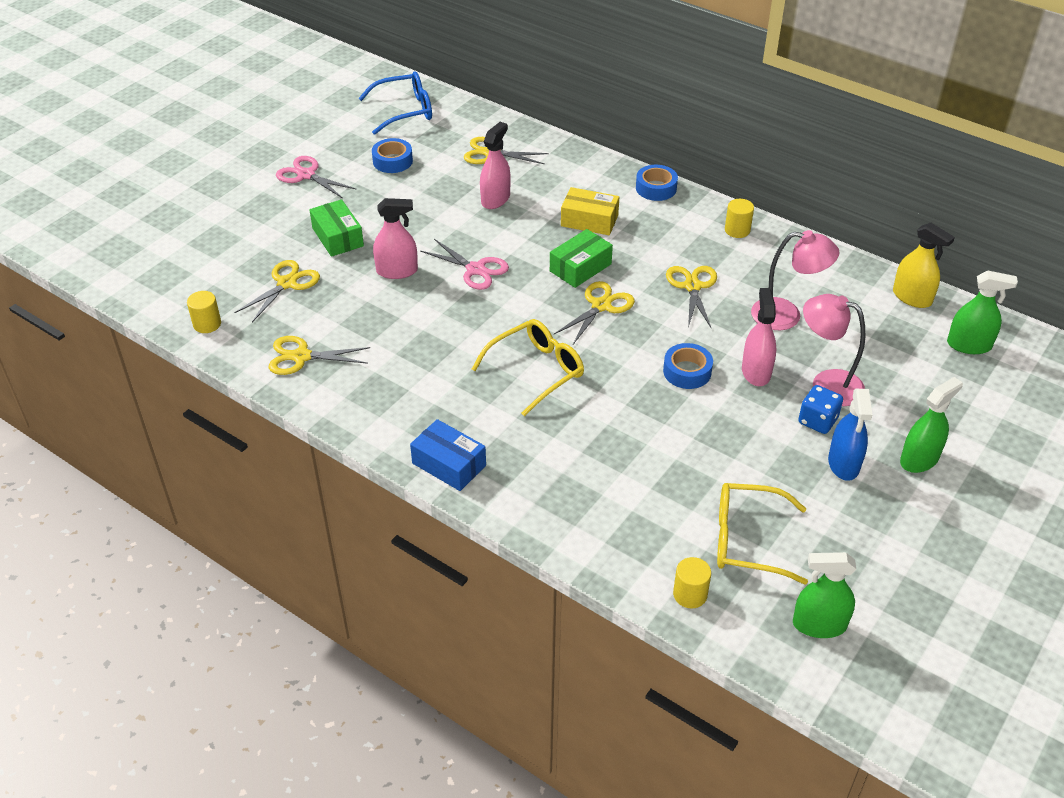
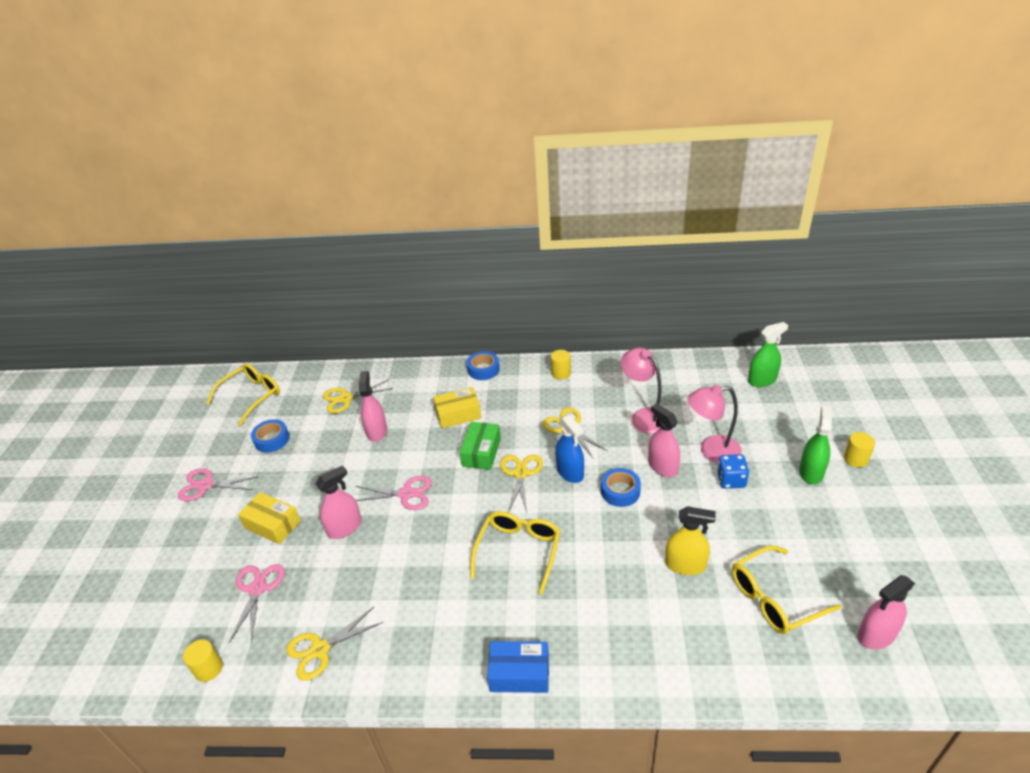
camera: 30 degrees left, 5 degrees down
yellow scissors [234,260,320,322] -> pink scissors [229,564,285,644]
green box [309,199,364,257] -> yellow box [238,492,301,544]
blue glasses [358,71,432,135] -> yellow glasses [206,363,280,426]
yellow cylinder [673,557,711,608] -> yellow cylinder moved to [844,432,875,468]
pink lamp [751,230,839,330] -> pink lamp turned 105 degrees counterclockwise [621,348,662,434]
green spray bottle [793,552,856,638] -> pink spray bottle [858,575,915,649]
blue spray bottle [828,389,873,481] -> blue spray bottle moved to [555,415,584,483]
yellow spray bottle [893,223,955,308] -> yellow spray bottle moved to [665,506,716,575]

